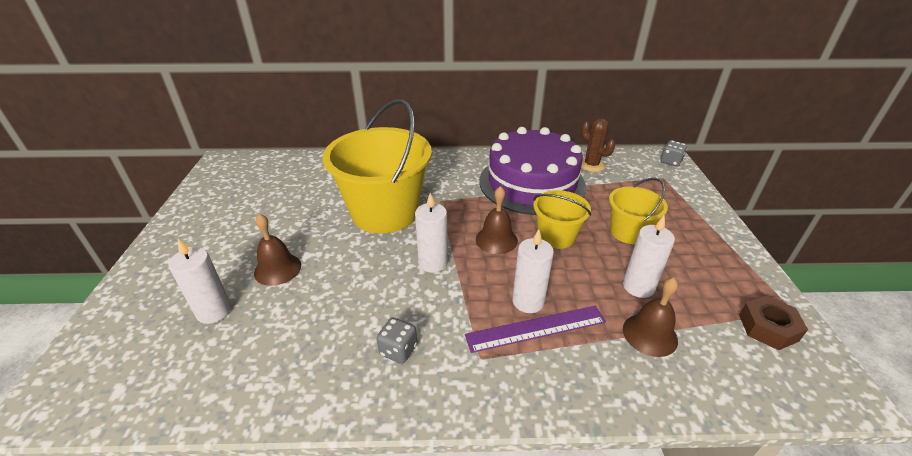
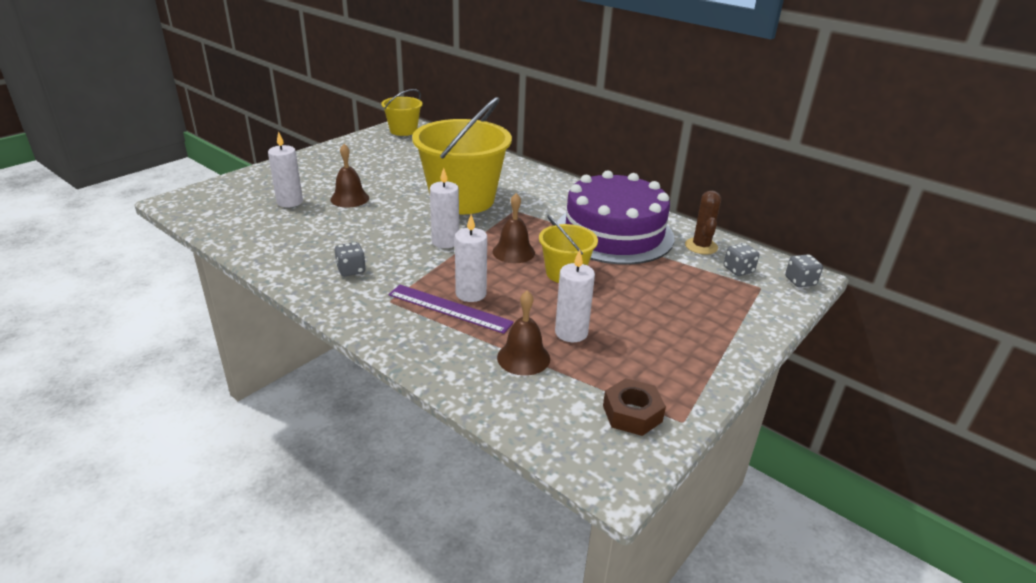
camera: 40 degrees right, 5 degrees down
yellow bucket [609,178,668,244] -> yellow bucket moved to [381,89,423,136]
none -> grey dice [724,243,759,276]

